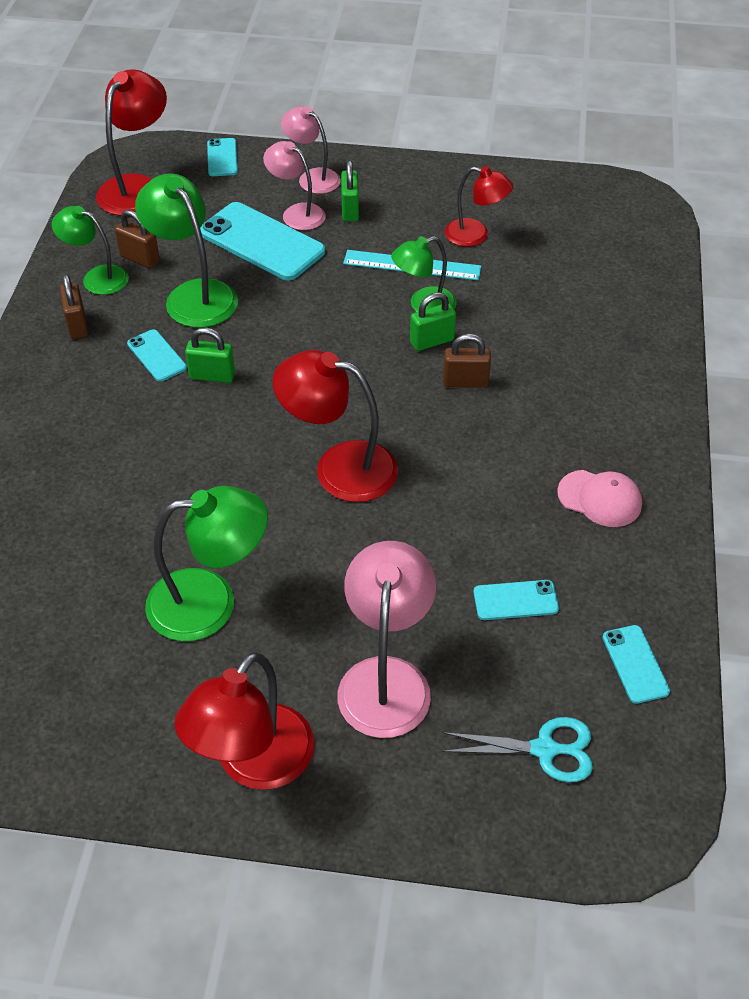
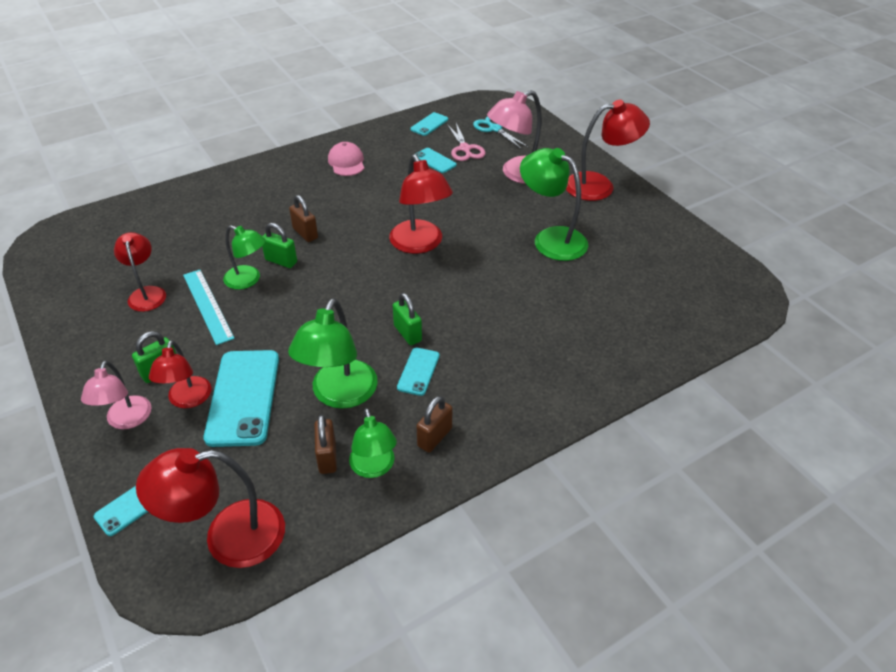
camera: 130 degrees left, 5 degrees down
pink lamp [263,141,326,230] -> red lamp [149,340,212,408]
none -> pink scissors [447,123,486,161]

